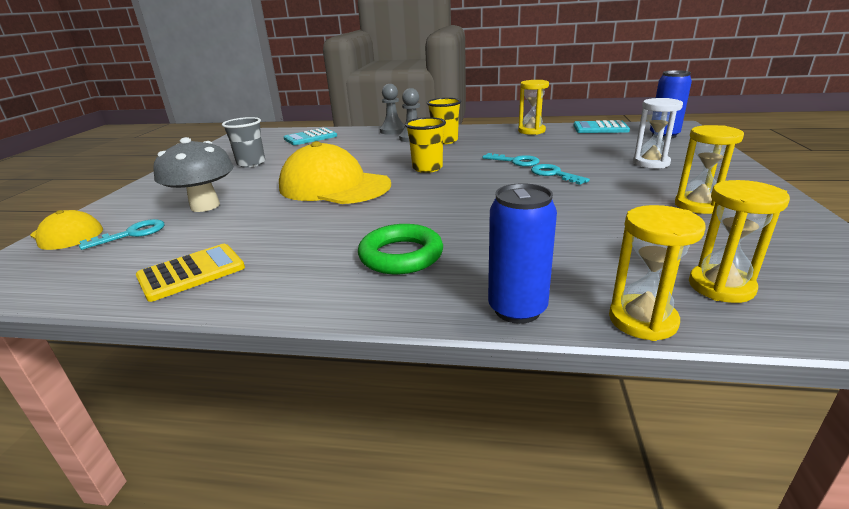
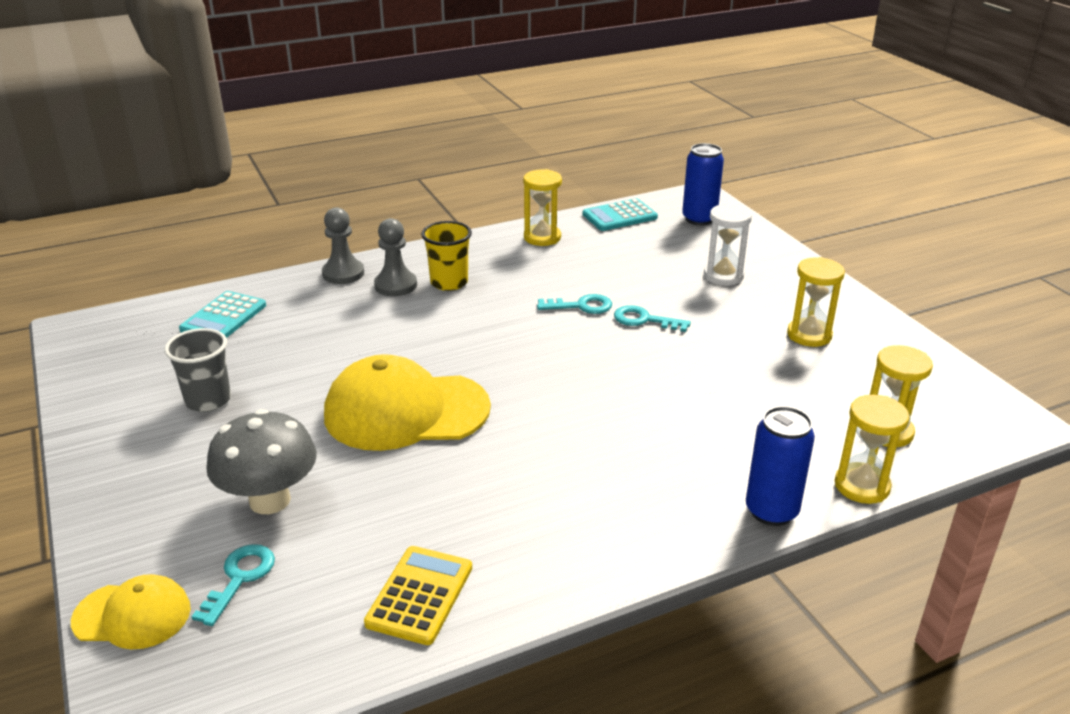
camera: 35 degrees left, 5 degrees up
green ring [358,224,443,274] -> none
yellow cup [405,117,446,173] -> none

